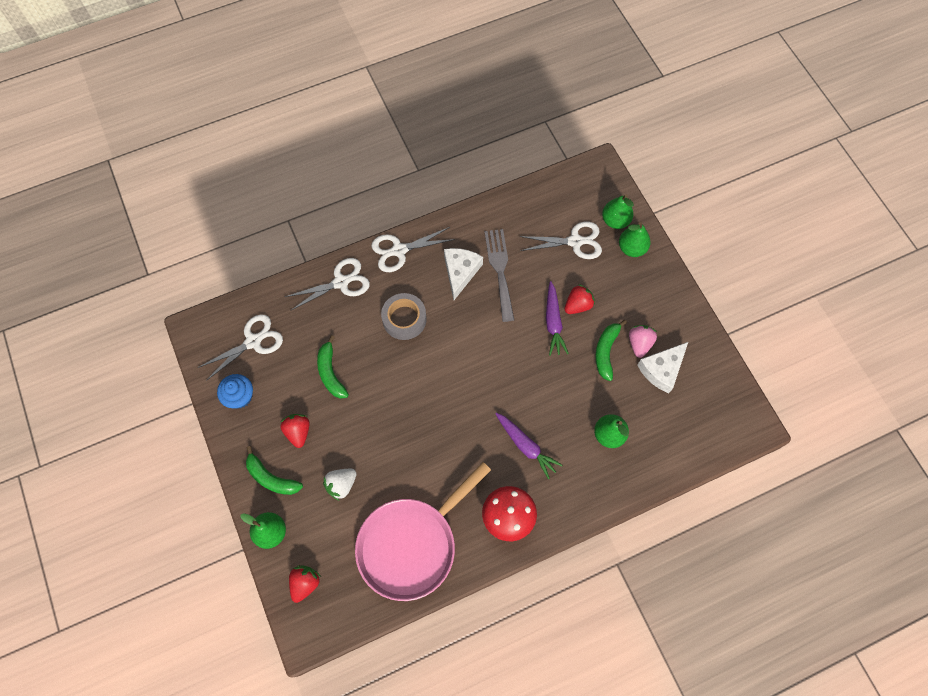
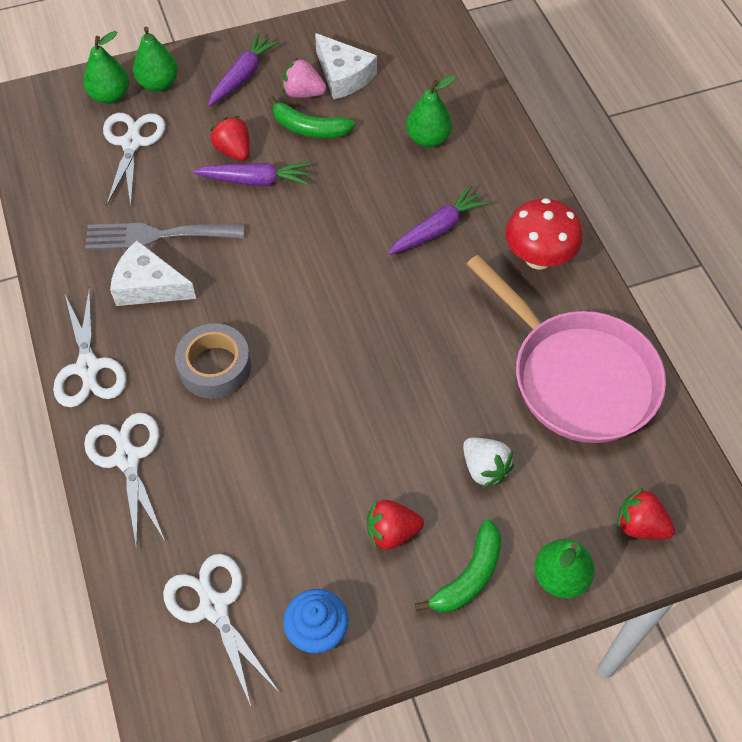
camera: 85 degrees left, 10 degrees down
green banana [317,335,349,399] -> none
none -> purple carrot [208,33,279,106]

